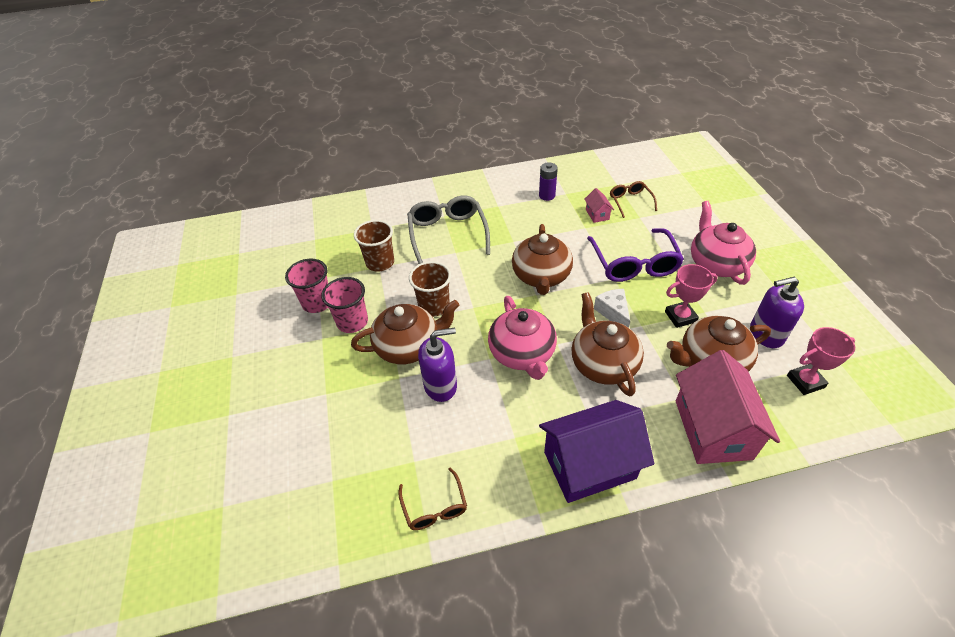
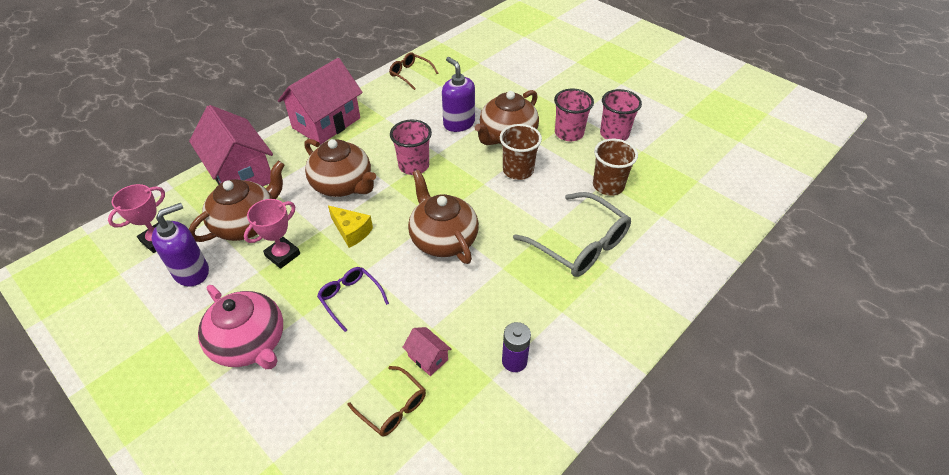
camera: 145 degrees right, 0 degrees up
purple soap dispenser [418,328,457,402] -> purple soap dispenser turned 105 degrees clockwise [442,57,475,132]
pink teapot [488,296,557,380] -> pink cup [390,119,432,175]
purple house [539,400,654,503] -> pink house [278,58,363,145]
purple glasses [587,228,684,282] -> purple glasses [317,267,389,332], size x0.55
white cheese [594,289,630,328] -> yellow cheese [328,206,373,248]

